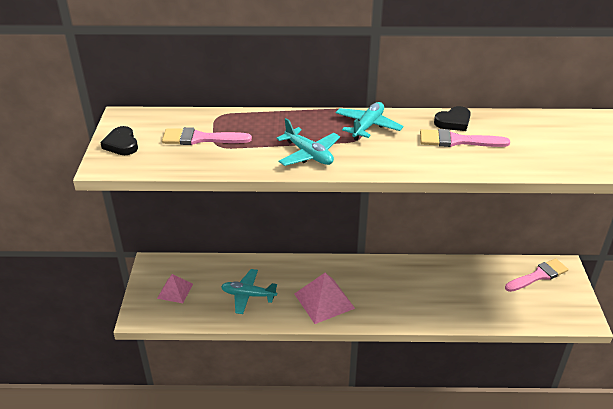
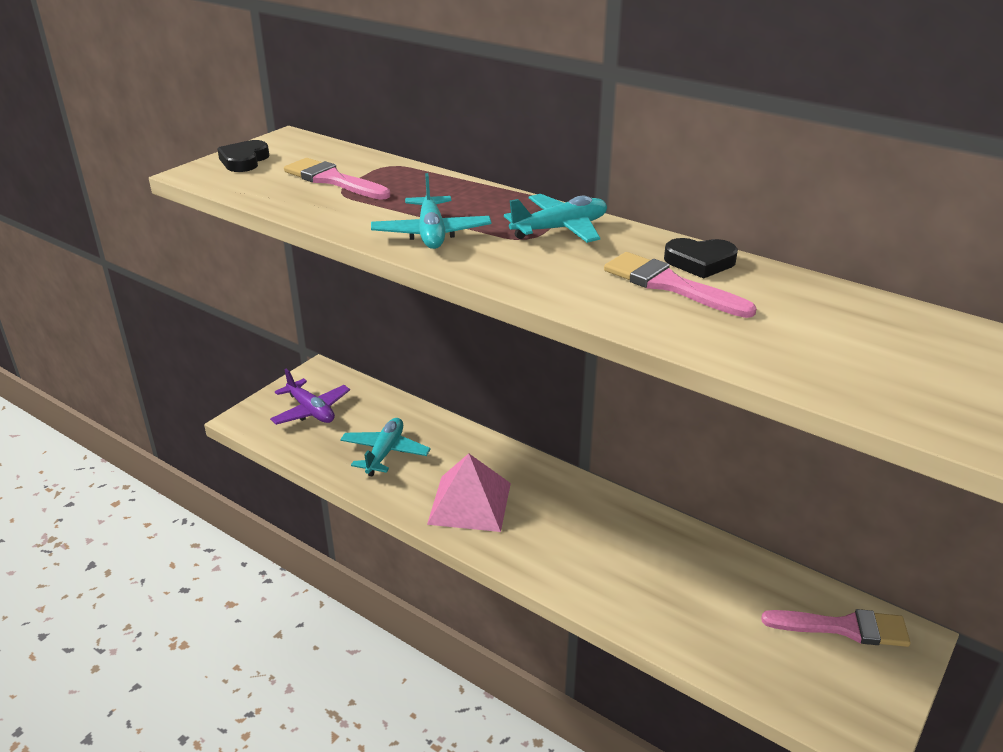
camera: 35 degrees right, 5 degrees down
pink pyramid [157,274,193,303] -> purple plane [270,369,350,425]
turquoise plane [221,269,277,314] -> turquoise plane turned 60 degrees clockwise [340,418,431,477]

